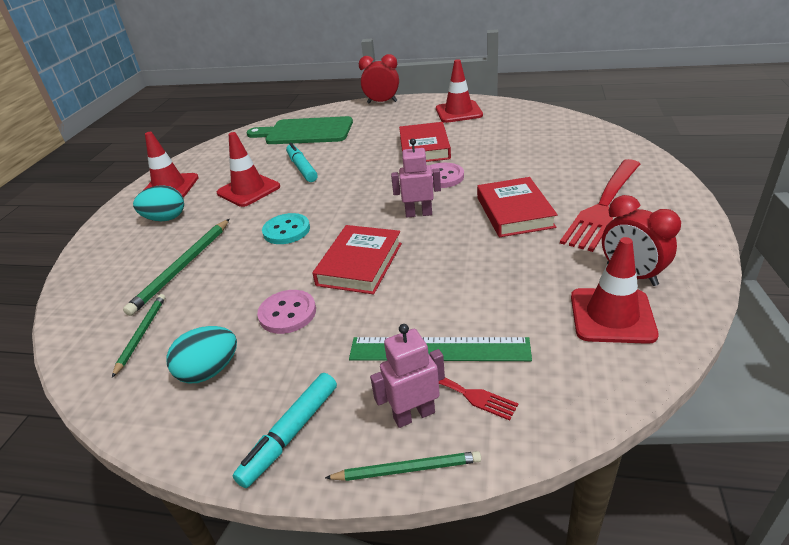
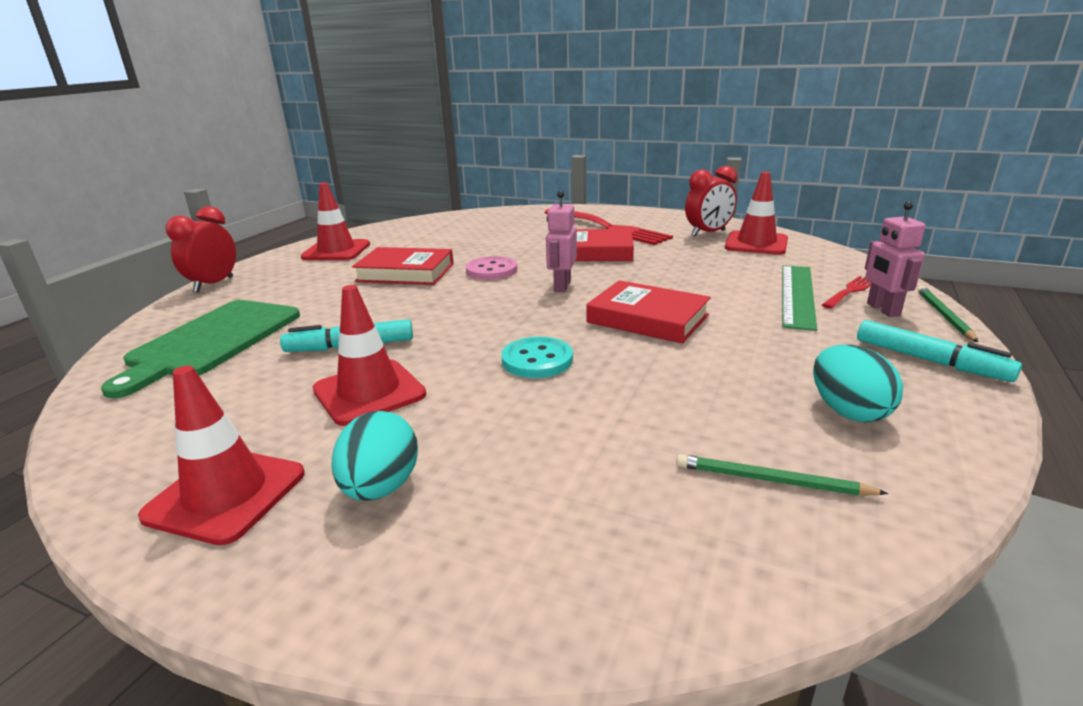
camera: 80 degrees left, 10 degrees down
green pencil [123,219,230,316] -> none
pink button [257,290,316,334] -> none

